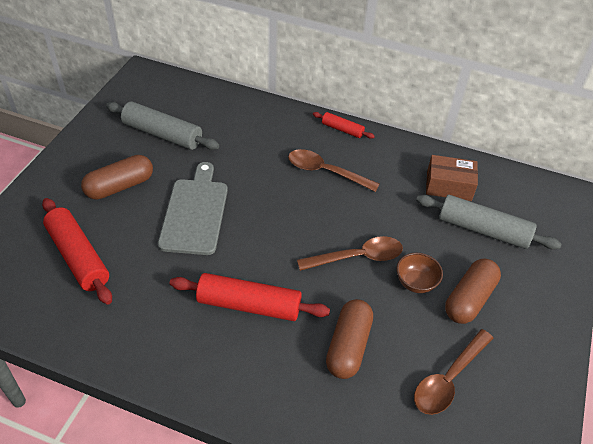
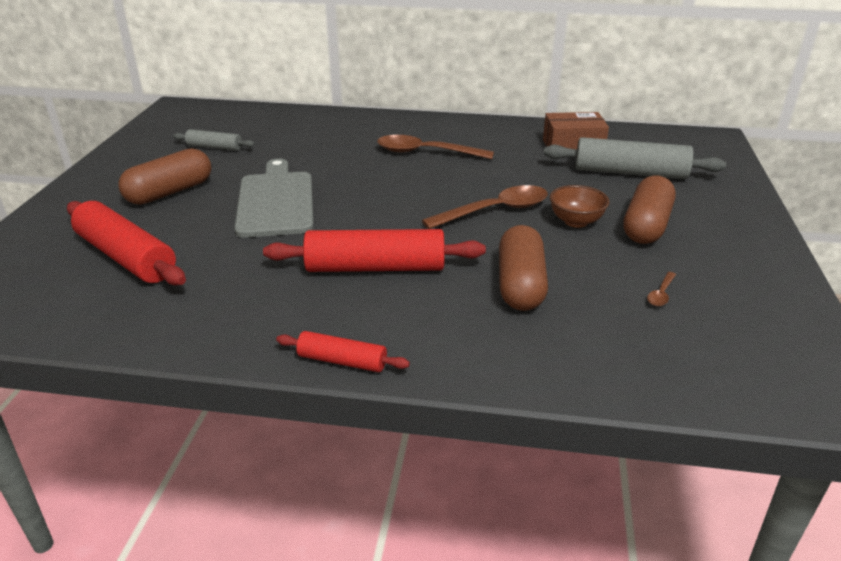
camera: 10 degrees left, 15 degrees down
grey rolling pin [106,102,219,150] -> grey rolling pin [173,129,255,151], size x0.54
red rolling pin [313,112,375,139] -> red rolling pin moved to [276,331,410,372]
brown spoon [414,329,493,415] -> brown spoon [647,272,676,306], size x0.43

